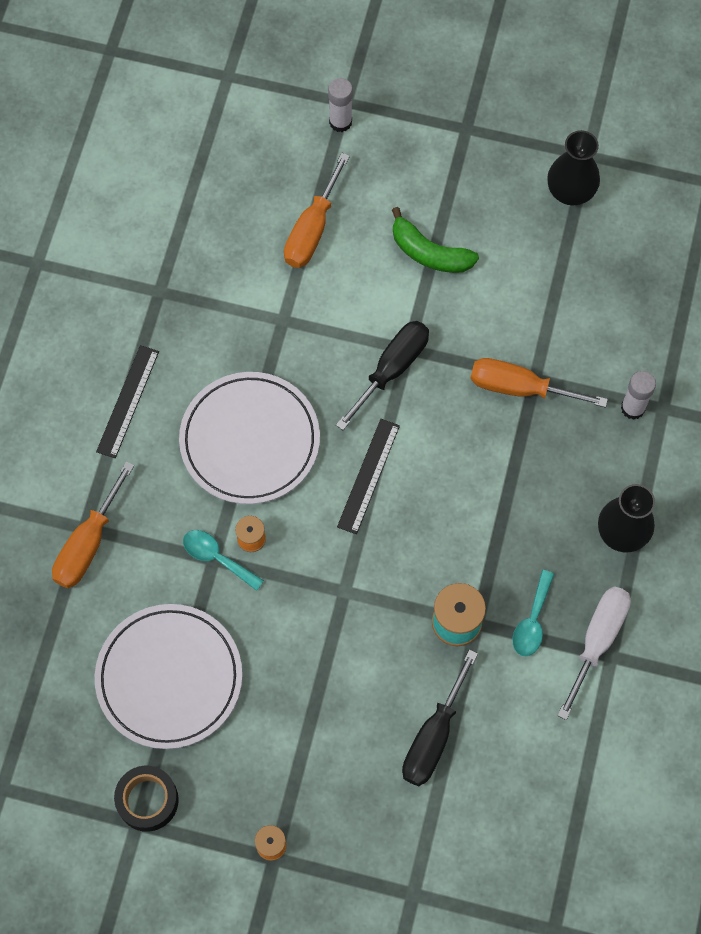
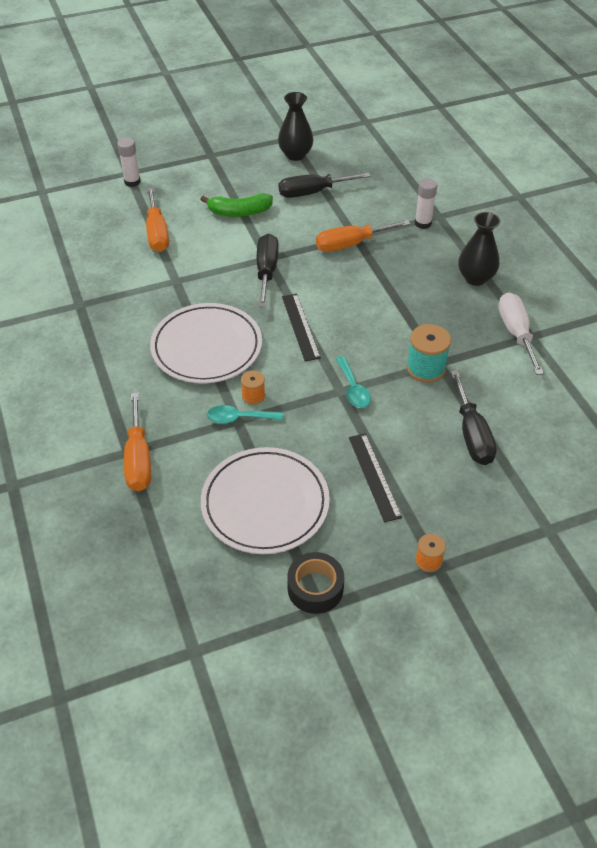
camera: 35 degrees left, 20 degrees down
black ruler [96,345,159,458] -> black ruler moved to [349,433,402,522]
turquoise spoon [512,570,554,656] -> turquoise spoon moved to [336,356,371,408]
none -> black screwdriver [279,173,370,198]

